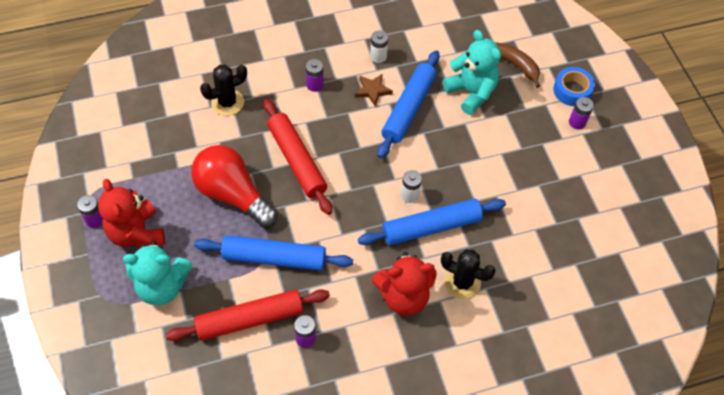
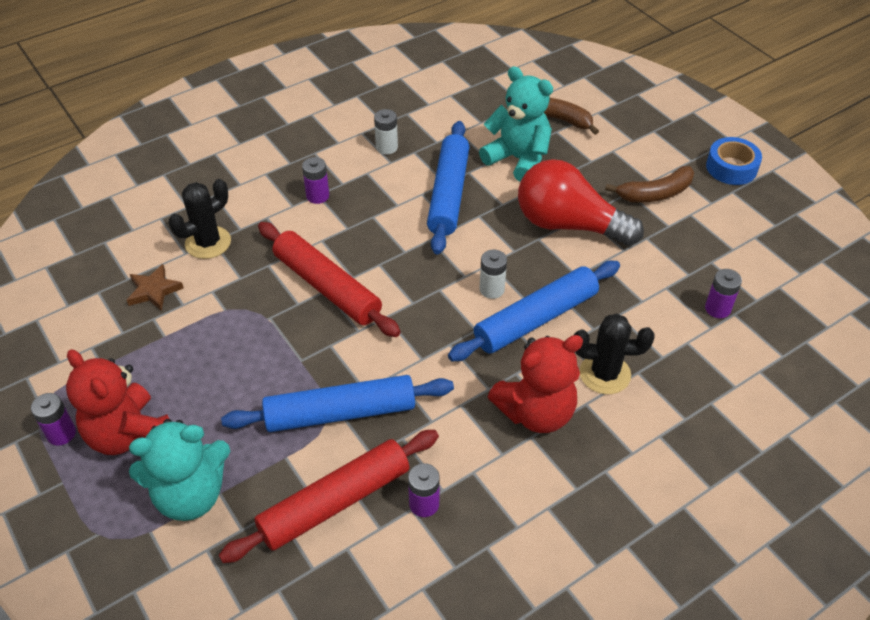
camera: 15 degrees left, 10 degrees down
red light bulb [191,145,277,228] -> red light bulb moved to [518,159,644,246]
brown star [355,74,393,107] -> brown star moved to [127,264,184,311]
blue tape [553,67,595,106] -> blue tape moved to [706,137,762,185]
purple battery [569,97,594,130] -> purple battery moved to [705,269,742,318]
none -> brown banana [605,166,694,203]

